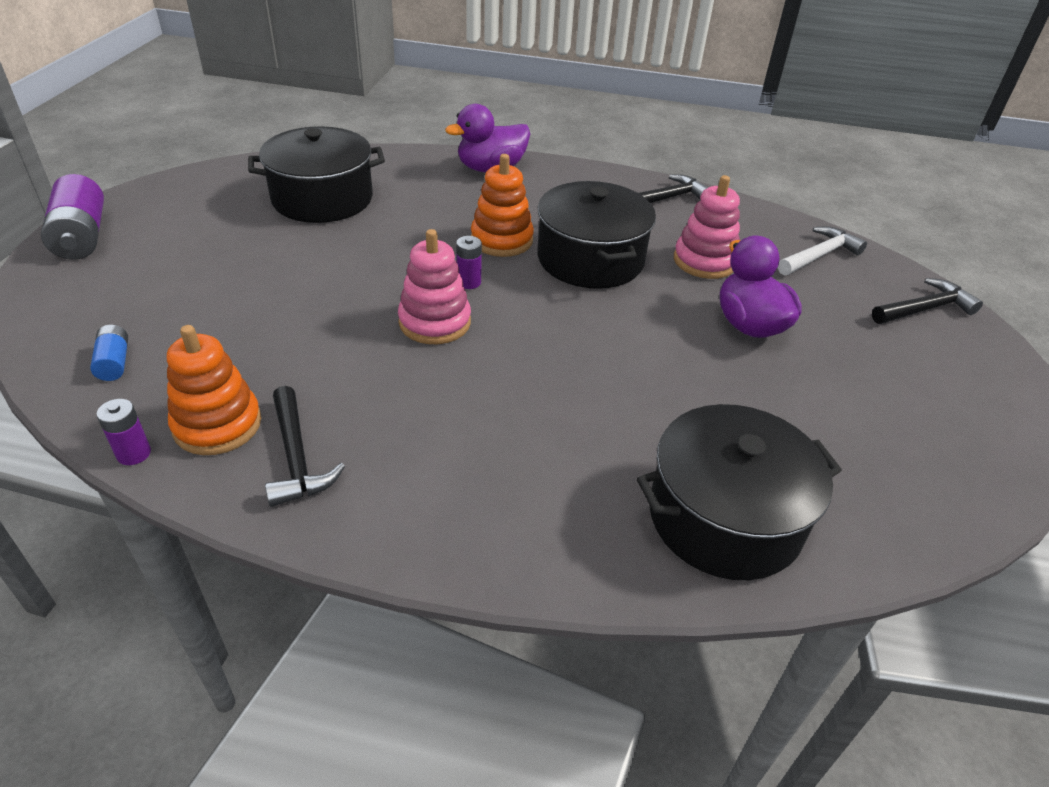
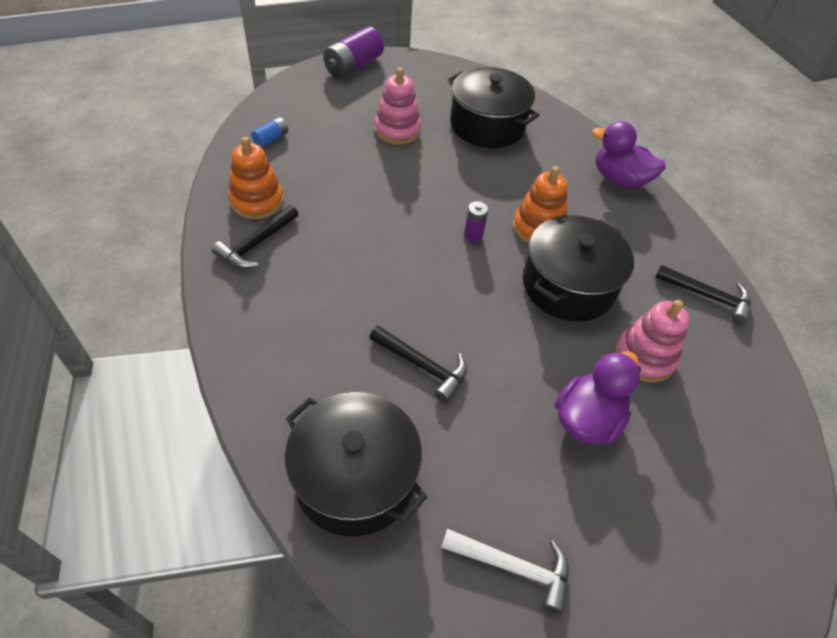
camera: 55 degrees right, 10 degrees up
purple battery [96,399,151,465] -> none
pink stacking toy [398,229,471,344] -> pink stacking toy moved to [375,68,421,144]
white hammer [778,226,867,275] -> white hammer moved to [441,529,569,614]
black hammer [872,278,983,324] -> black hammer moved to [369,326,467,403]

